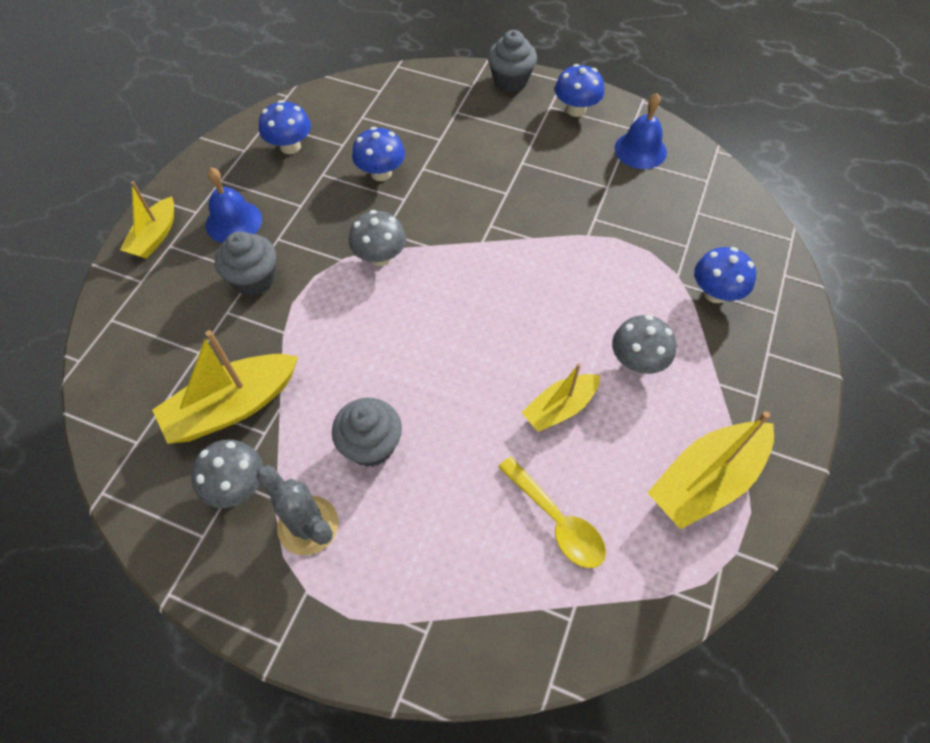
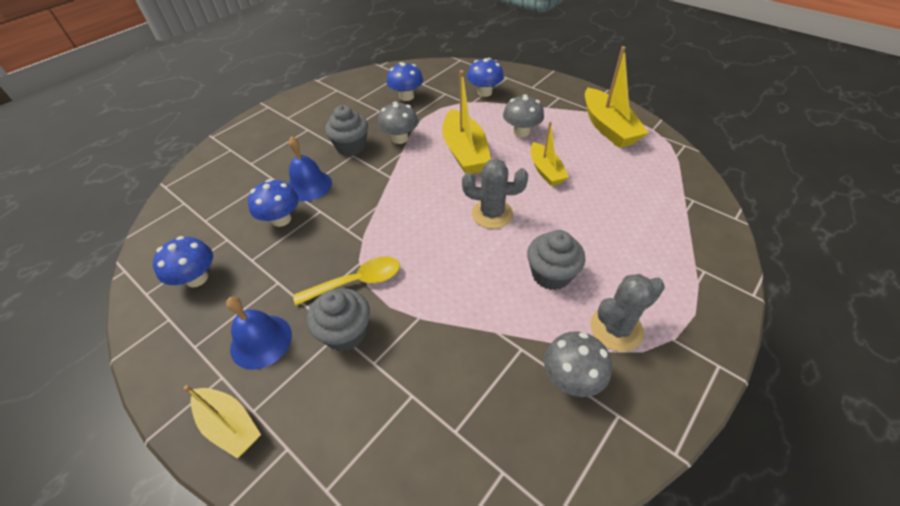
camera: 70 degrees left, 10 degrees down
yellow boat [152,330,298,444] -> yellow boat moved to [442,70,491,174]
grey mushroom [349,210,406,266] -> grey mushroom moved to [378,102,418,144]
grey cupcake [488,30,537,92] -> grey cupcake moved to [325,105,368,156]
yellow spoon [498,457,606,568] -> yellow spoon moved to [293,257,400,306]
blue mushroom [555,64,604,117] -> blue mushroom moved to [387,62,423,101]
blue bell [615,93,667,169] -> blue bell moved to [288,136,332,201]
none -> grey cactus [462,159,528,229]

